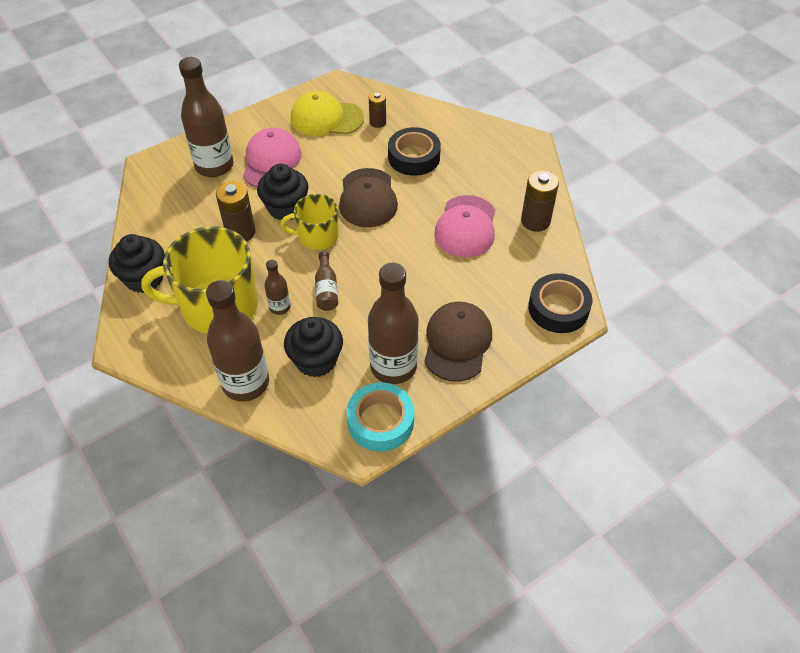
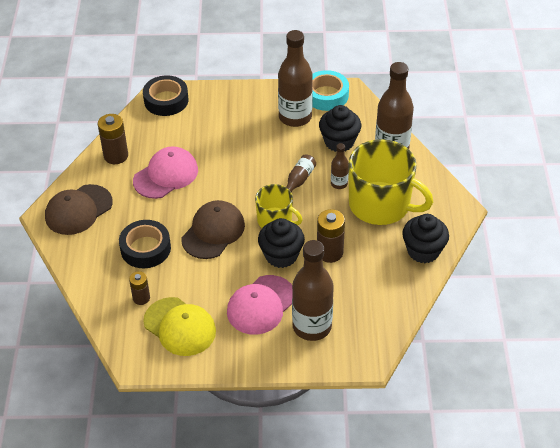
camera: 145 degrees left, 5 degrees down
brown cap [424,302,492,382] -> brown cap moved to [45,184,113,235]

